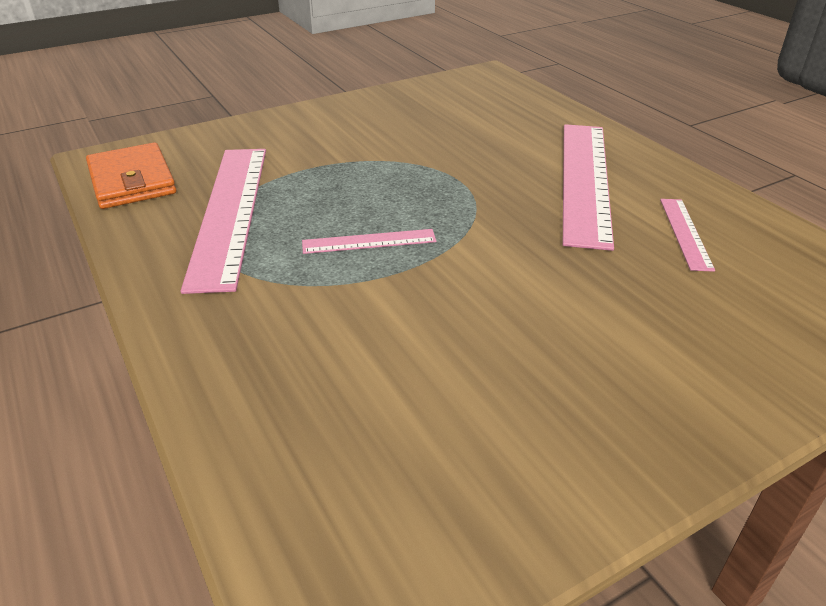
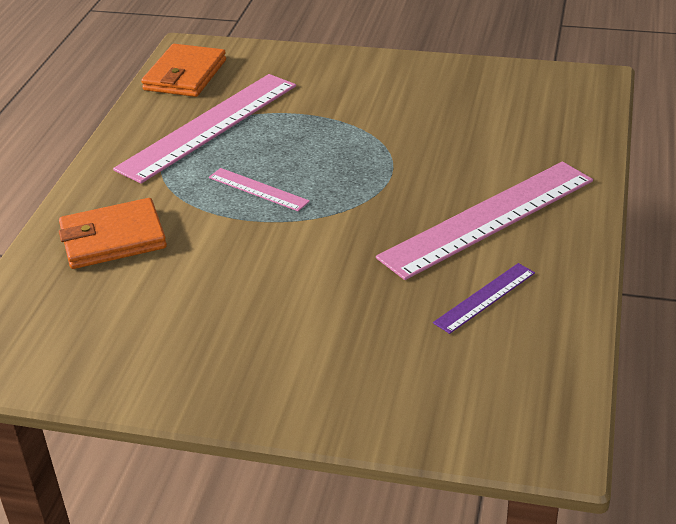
camera: 45 degrees right, 0 degrees up
pink ruler [660,199,715,272] -> purple ruler [433,263,535,334]
none -> orange wallet [59,198,167,269]

